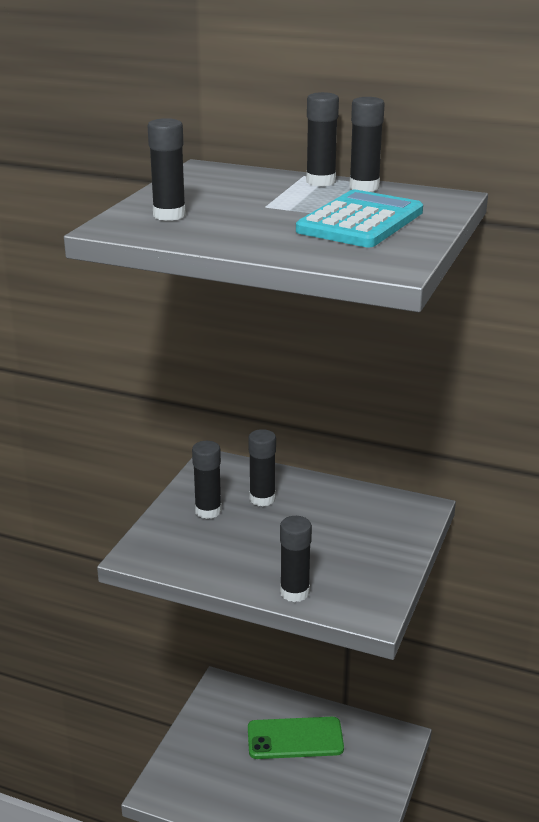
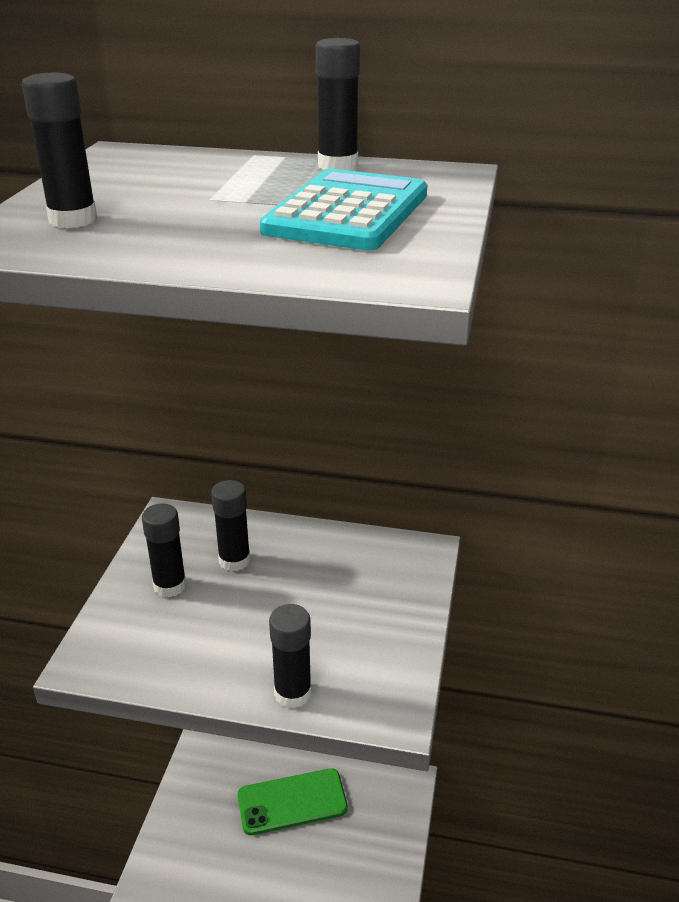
camera: 10 degrees left, 5 degrees up
black glue stick [306,92,339,186] -> none

